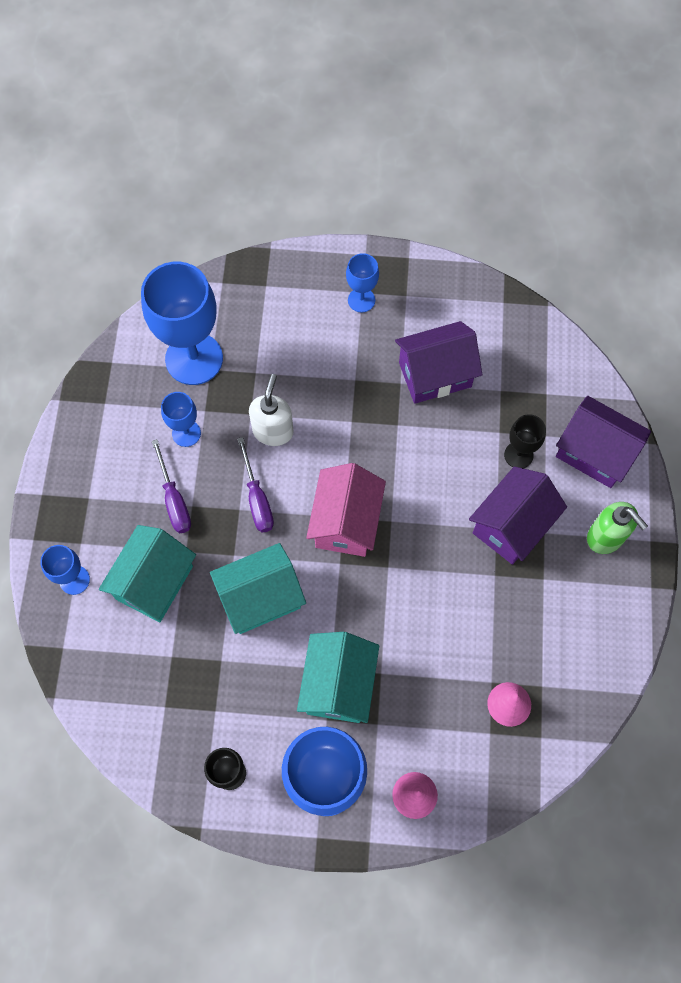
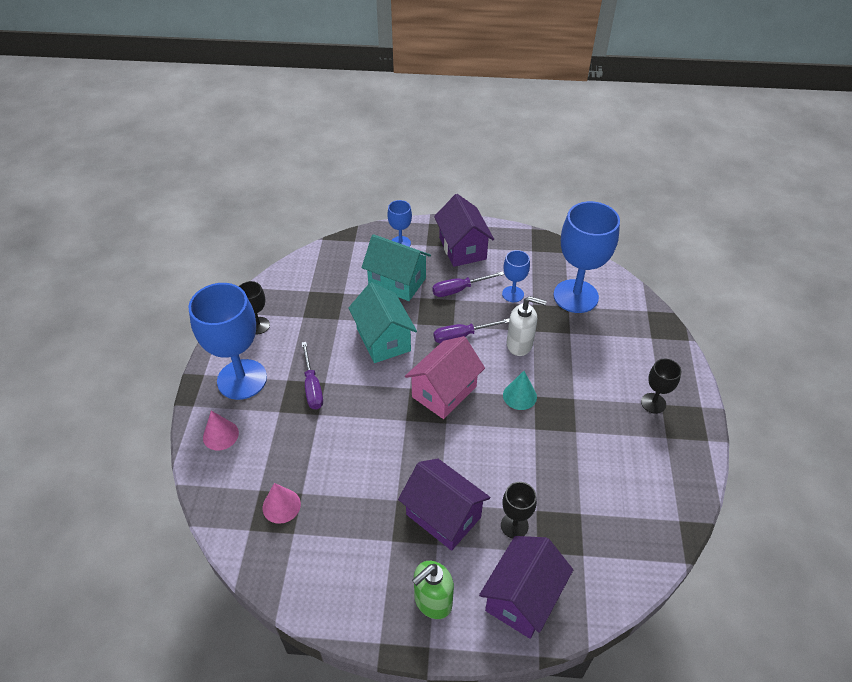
camera: 90 degrees right, 20 degrees down
turquoise house [297,632,379,723] -> purple screwdriver [302,342,323,410]
pink house [306,463,386,557] -> pink house turned 60 degrees counterclockwise [405,336,485,419]
blue goblet [346,253,379,313] -> black goblet [641,359,681,414]
purple house [395,321,483,404] -> purple house moved to [434,194,494,267]
none -> turquoise cone [503,371,537,410]

